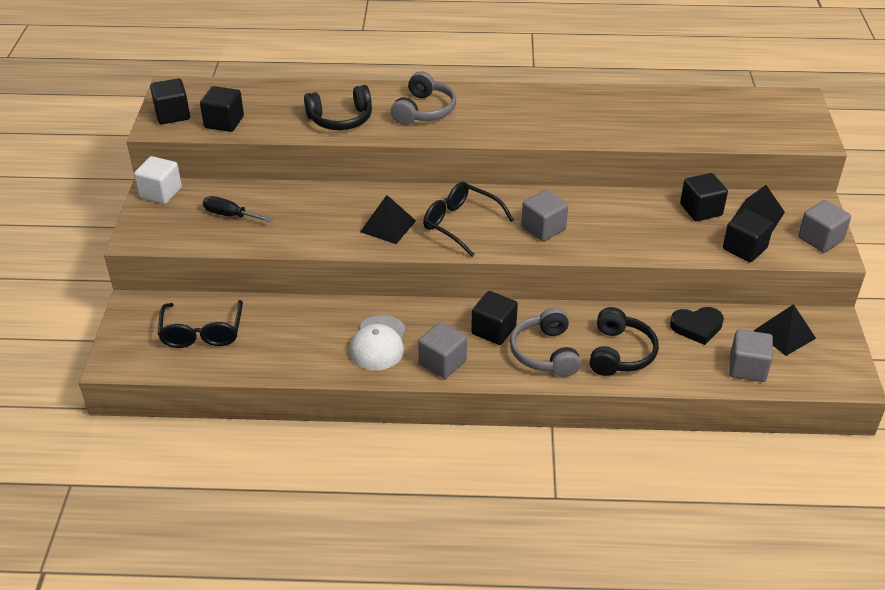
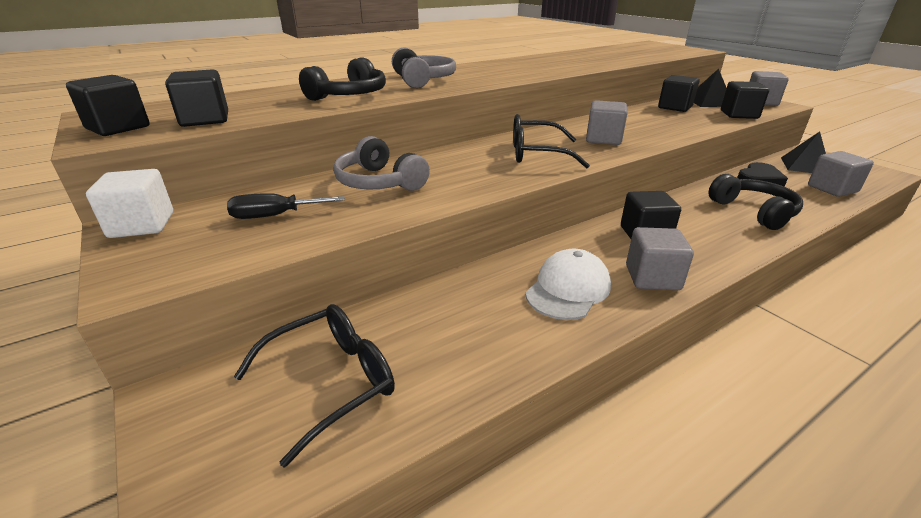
camera: 35 degrees left, 10 degrees down
black glasses [158,300,243,348] -> black glasses turned 90 degrees counterclockwise [234,304,395,468]
white cap [349,315,406,370] -> white cap turned 120 degrees counterclockwise [525,249,611,320]
black pyramid [360,195,416,244] -> none
grey headphones [510,307,581,377] -> grey headphones moved to [333,136,430,191]

